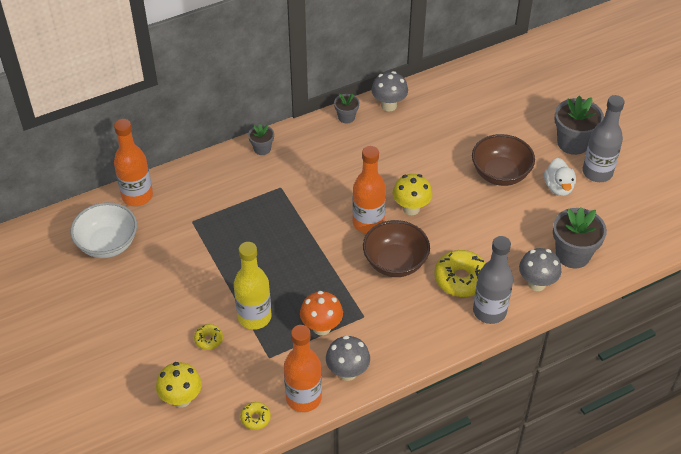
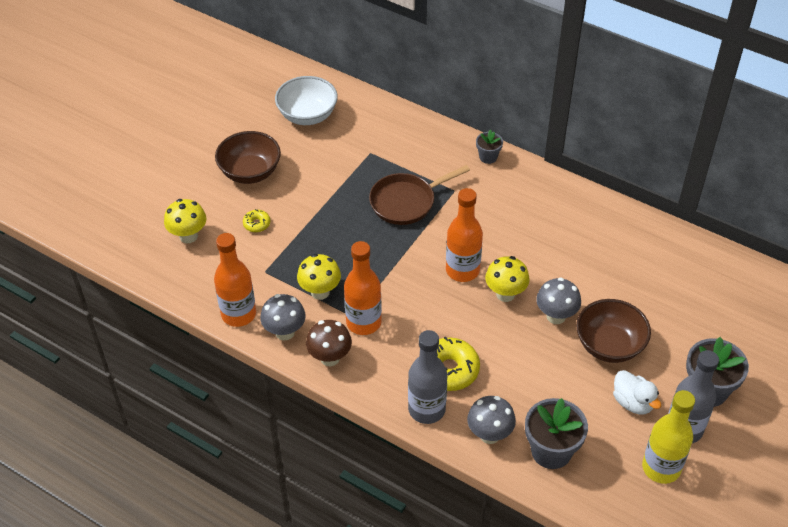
camera: 60 degrees right, 0 degrees up
orange bottle [114,119,153,206] -> orange bottle moved to [344,241,382,335]
yellow bottle [234,242,272,330] -> yellow bottle moved to [642,390,695,484]
yellow donut [240,402,271,430] -> none
orange mushroom [300,291,343,336] -> yellow mushroom [297,254,341,300]
grey flower pot [334,94,359,124] -> none
brown bowl [363,220,430,277] -> brown bowl moved to [215,131,281,184]
grey mushroom [371,71,408,111] -> grey mushroom moved to [536,277,581,324]
white duck [544,158,576,196] -> white duck turned 90 degrees counterclockwise [613,370,661,414]
none -> brown mushroom [306,320,352,366]
none -> brown pan [369,165,470,225]

